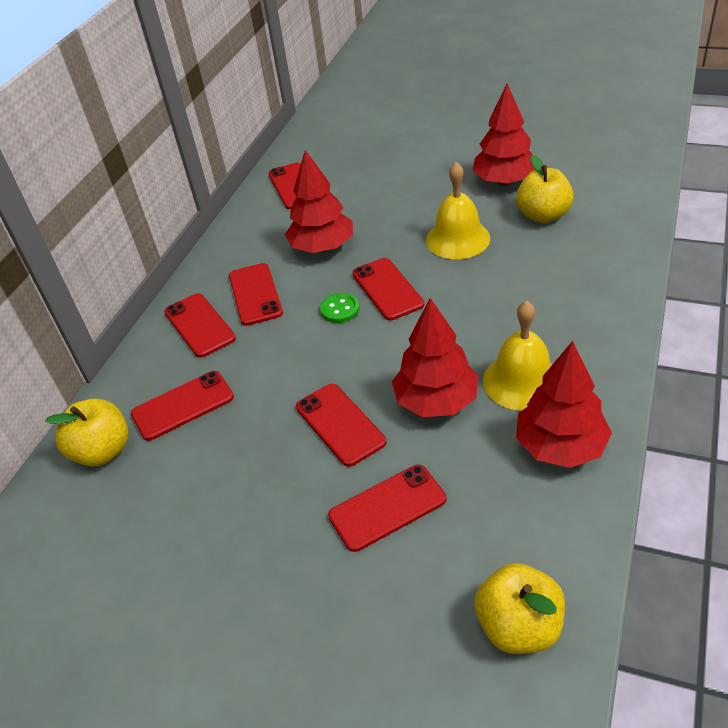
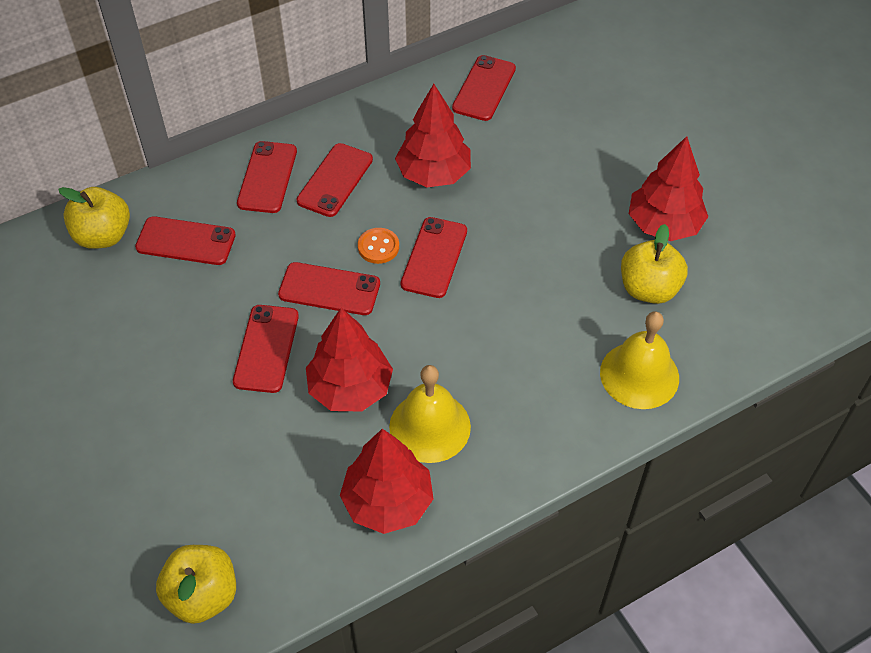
camera: 35 degrees right, 10 degrees up
green button [320,293,360,323] -> orange button [358,228,399,264]
red phone [328,465,446,552] -> red phone moved to [278,262,380,315]
yellow bell [426,162,490,259] -> yellow bell moved to [600,311,679,409]

